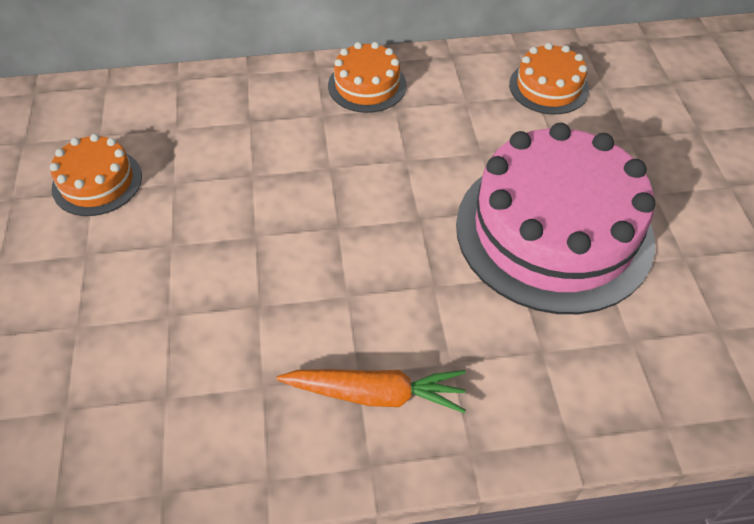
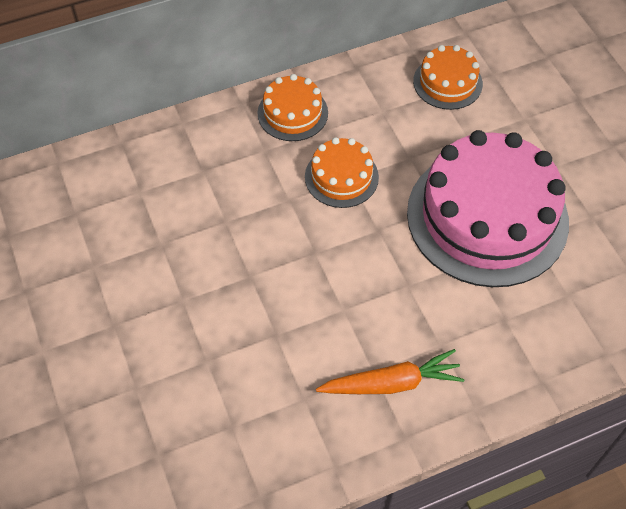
camera: 15 degrees left, 5 degrees up
orange cake [50,134,142,216] -> orange cake moved to [305,137,379,208]

